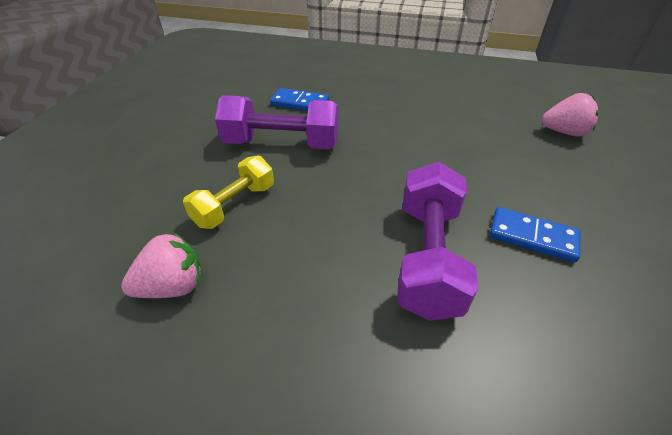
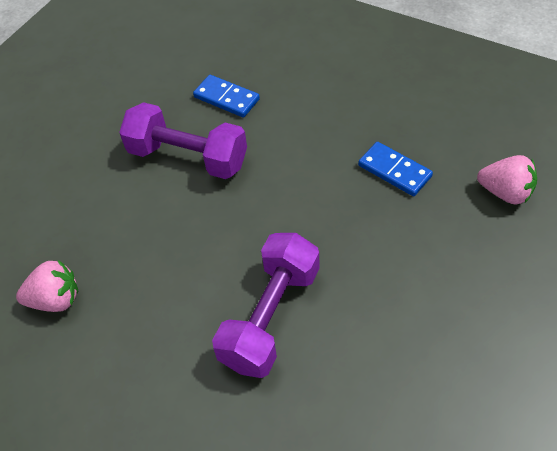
camera: 20 degrees right, 10 degrees up
yellow dumbbell [183,155,274,229] -> none
blue domino [490,207,580,263] -> blue domino moved to [358,142,433,196]

